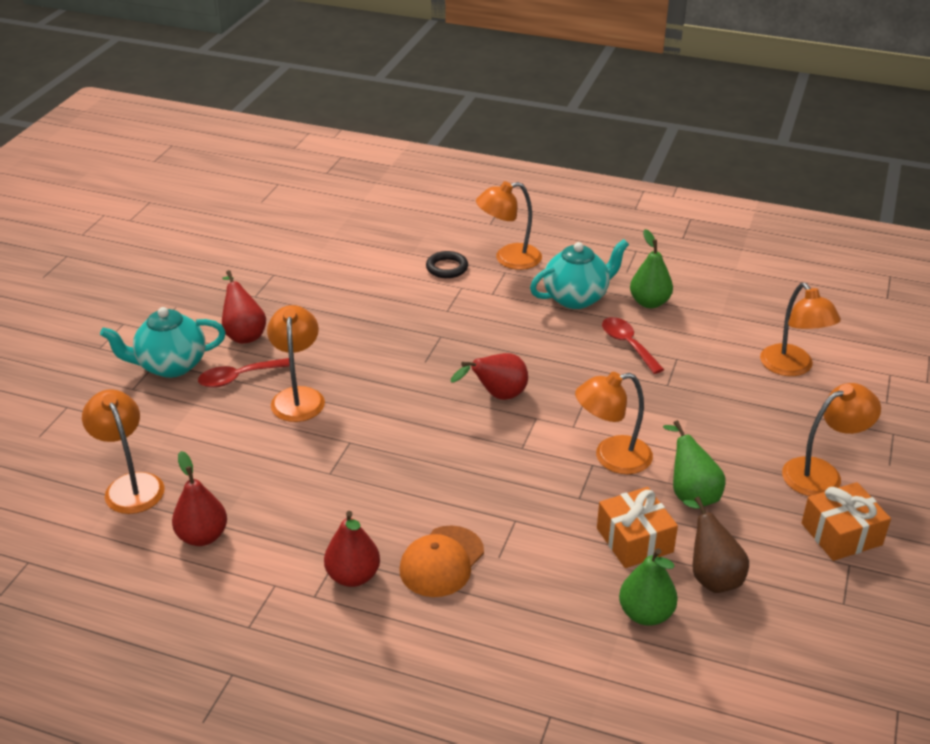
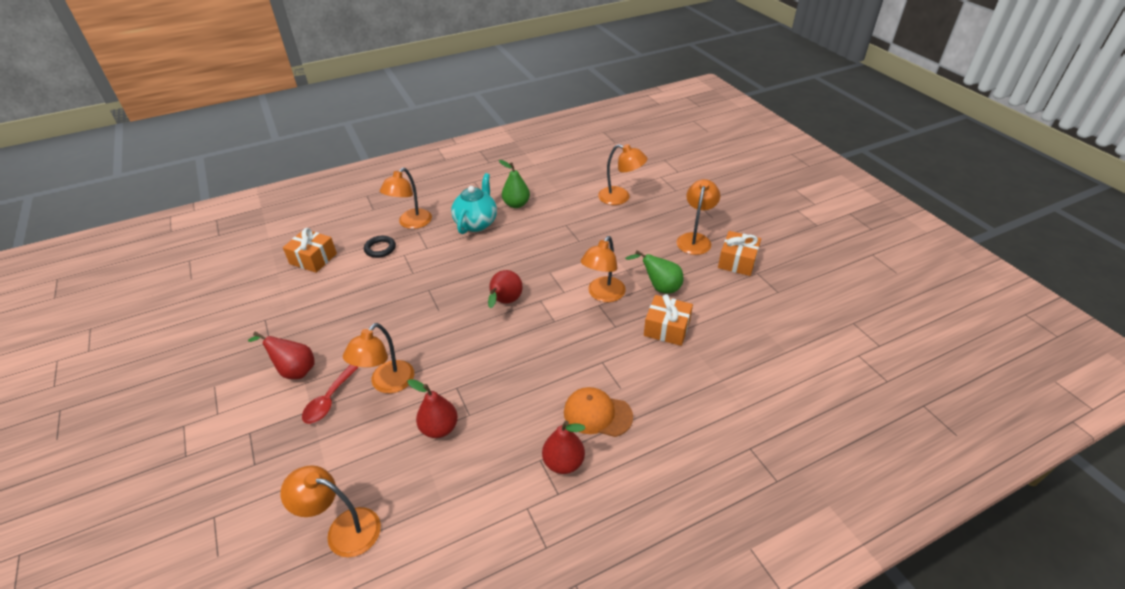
camera: 45 degrees left, 5 degrees up
turquoise teapot [100,307,226,378] -> none
red pear [172,451,227,546] -> red pear moved to [407,379,458,438]
orange lamp [267,305,325,422] -> orange lamp turned 105 degrees counterclockwise [343,323,414,393]
orange cap [399,525,484,597] -> orange cap turned 120 degrees clockwise [564,387,633,437]
red spoon [602,317,664,374] -> none
green pear [619,548,678,626] -> none
brown pear [683,497,749,593] -> none
none -> orange gift [283,228,337,273]

